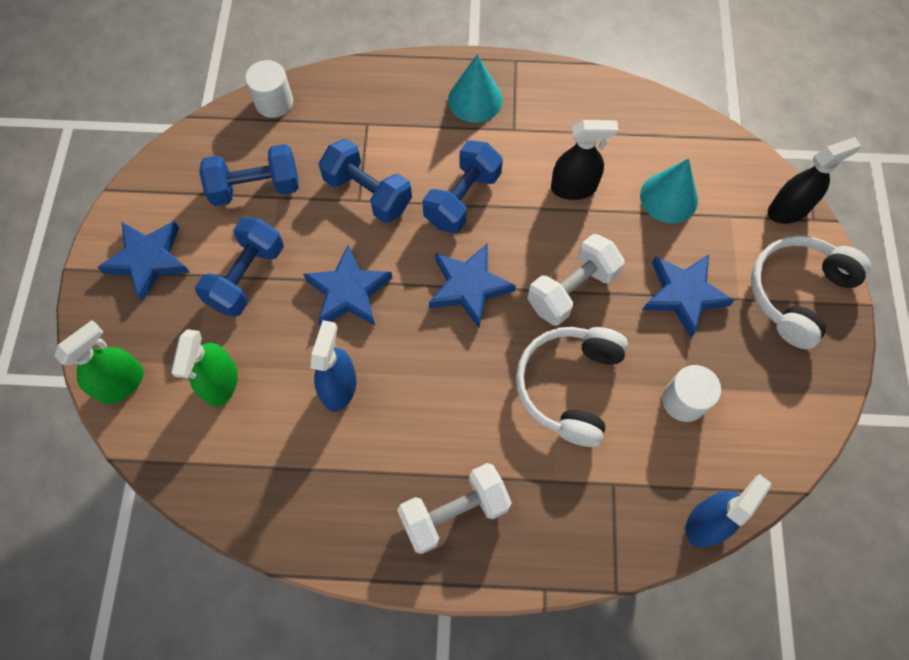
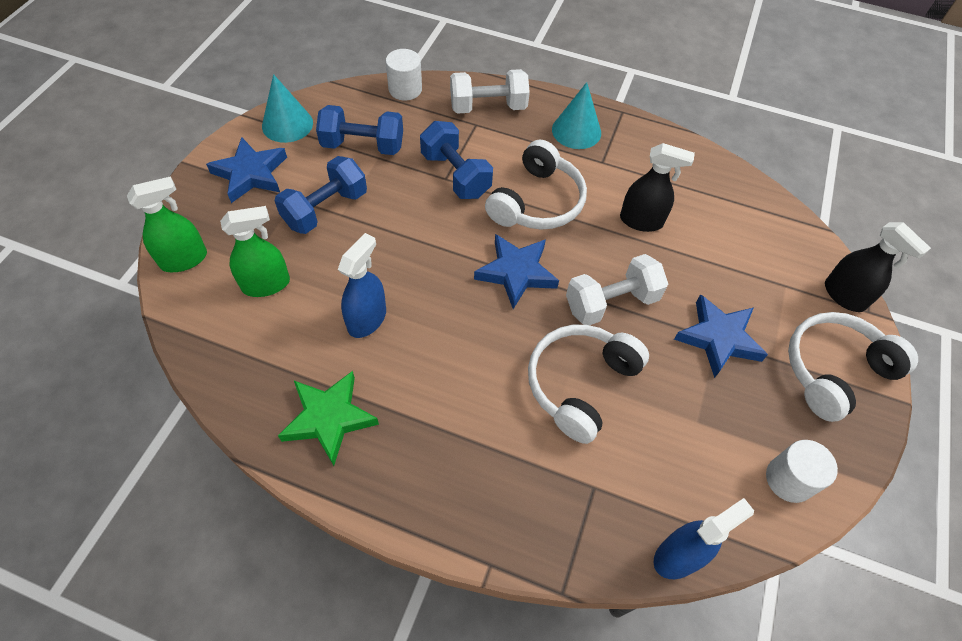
camera: 15 degrees right, 10 degrees down
green spray bottle [171,329,238,407] -> green spray bottle turned 135 degrees counterclockwise [220,206,290,297]
blue star [303,245,392,327] -> none
white dumbbell [397,463,512,554] -> white dumbbell moved to [450,69,530,114]
blue dumbbell [422,140,503,233] -> white headphones [485,140,587,230]
turquoise cone [640,158,698,223] -> turquoise cone moved to [262,74,313,143]
white cylinder [662,365,721,422] -> white cylinder moved to [766,440,838,503]
black spray bottle [768,137,861,224] -> black spray bottle turned 60 degrees clockwise [825,222,931,312]
none -> green star [278,371,379,466]

